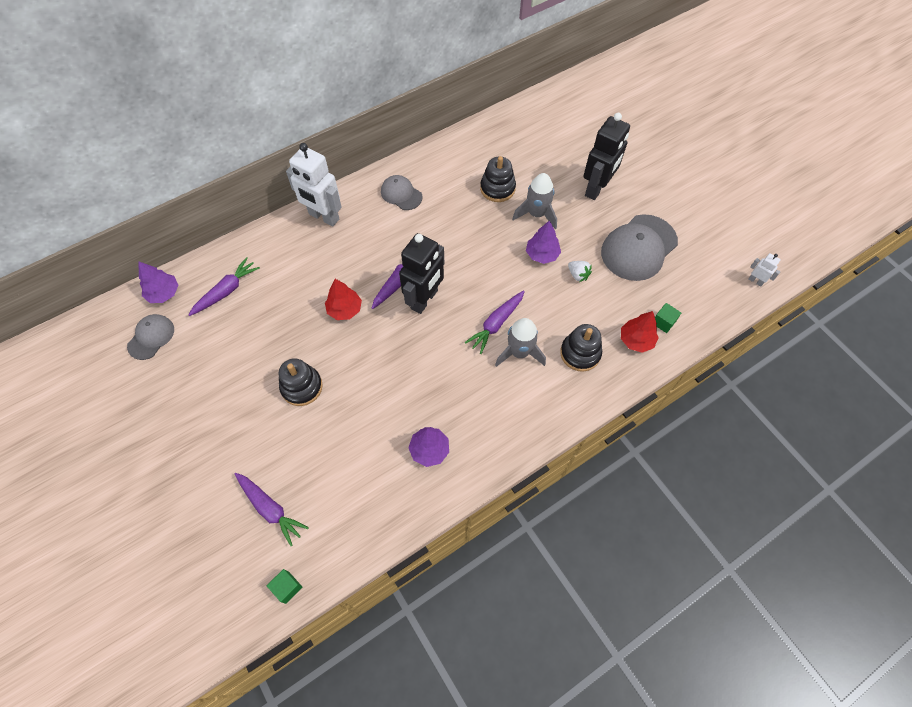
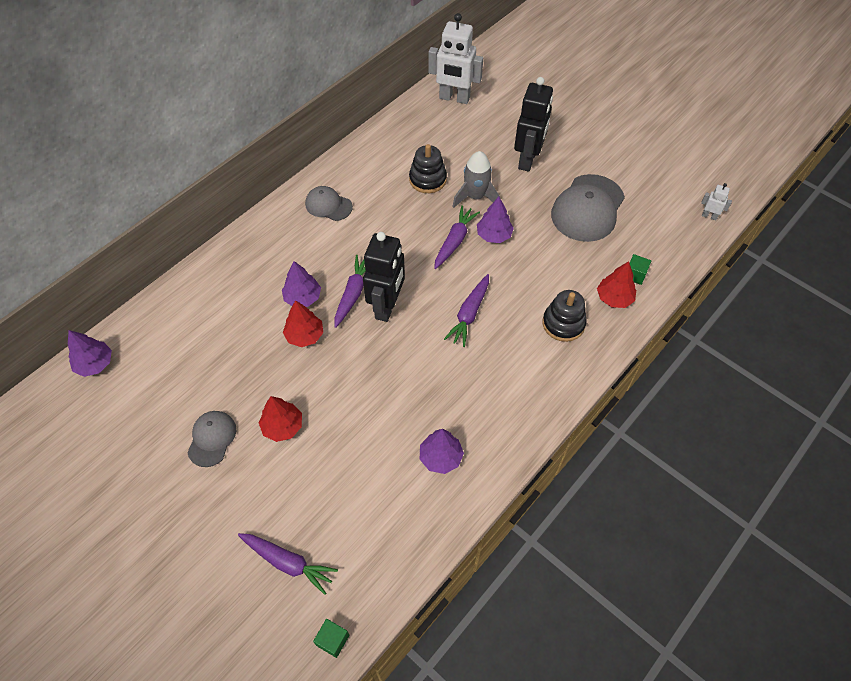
camera: 15 degrees left, 5 degrees down
grey cap [127,314,174,360] -> grey cap moved to [187,411,236,467]
purple carrot [188,257,260,316] -> purple carrot moved to [434,205,480,269]
black stacking toy [279,358,323,406] -> red tree [259,396,302,442]
white robot [286,143,342,227] -> white robot moved to [428,13,483,104]
grey rocket [495,318,546,367] -> none
white strawberry [568,261,592,282] -> none
none -> purple tree [282,261,321,307]

